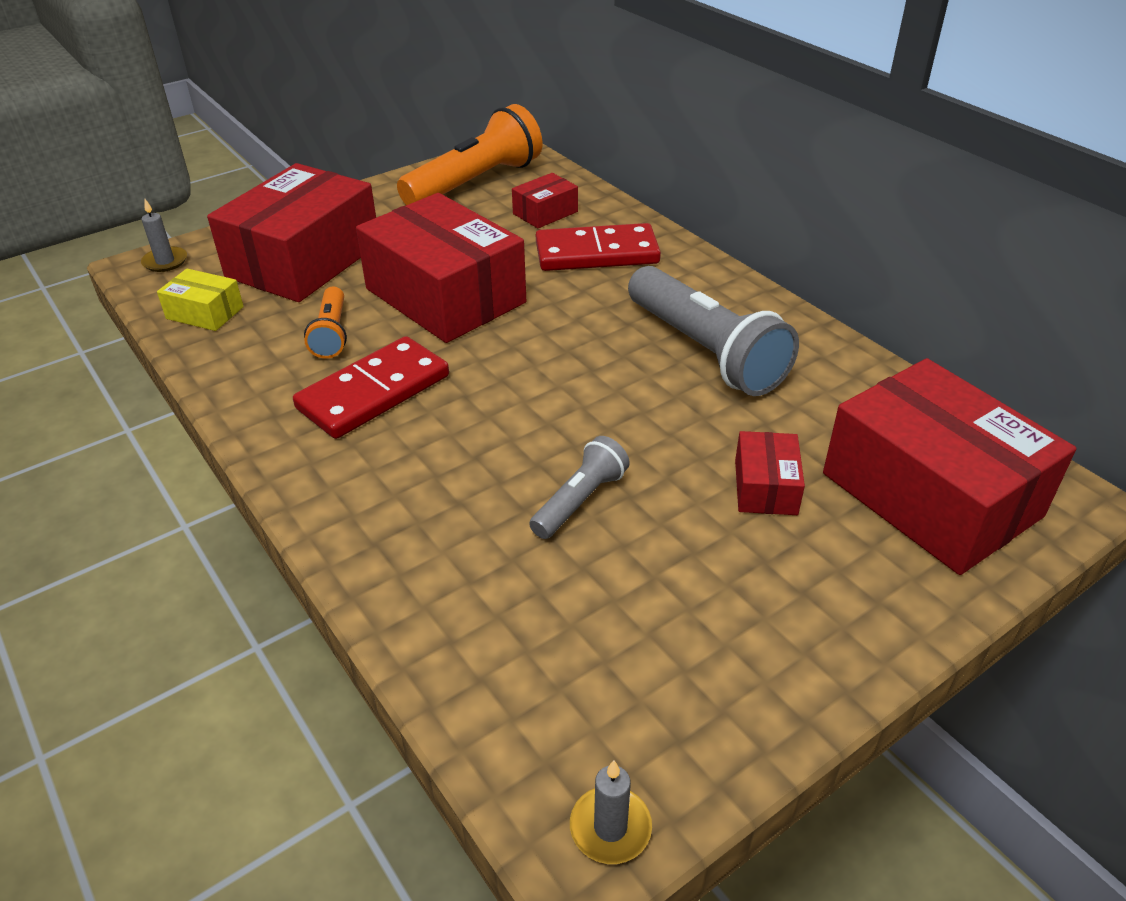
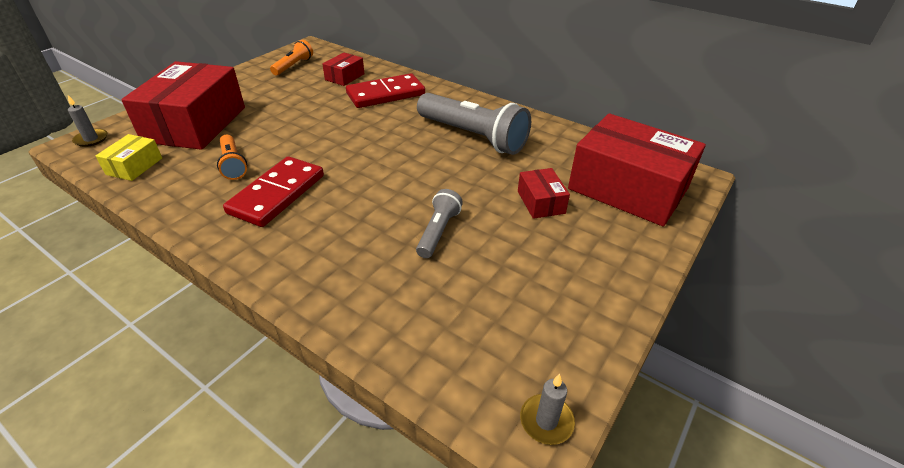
camera: 20 degrees left, 0 degrees up
yellow box [157,268,244,331] -> yellow box turned 75 degrees counterclockwise [95,134,162,181]
red box [356,193,526,343] -> none
orange flashlight [397,104,542,205] -> orange flashlight [270,40,313,75], size x0.52

